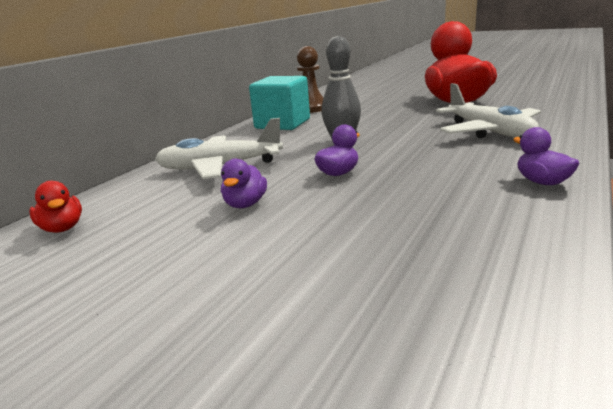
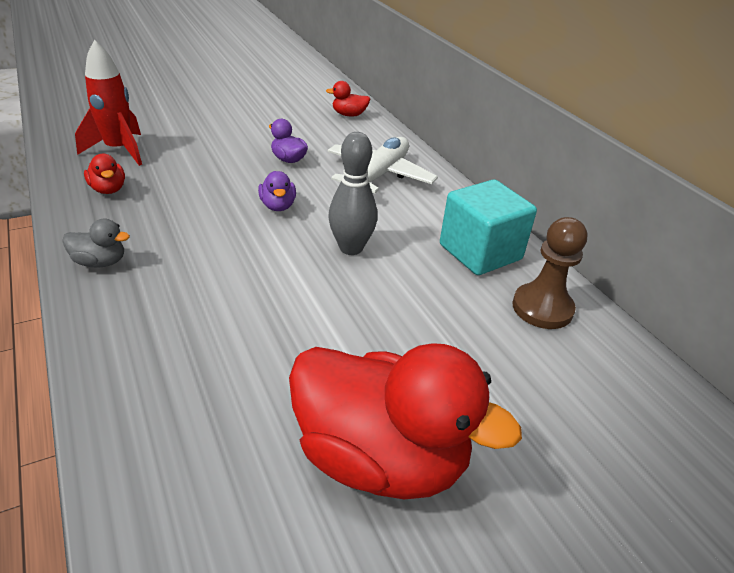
camera: 120 degrees right, 15 degrees up
white plane [436,83,541,138] -> none
purple duck [513,127,579,185] -> grey duck [62,219,130,268]
none -> red rocket [75,40,142,166]
none -> red duck [84,154,125,194]

